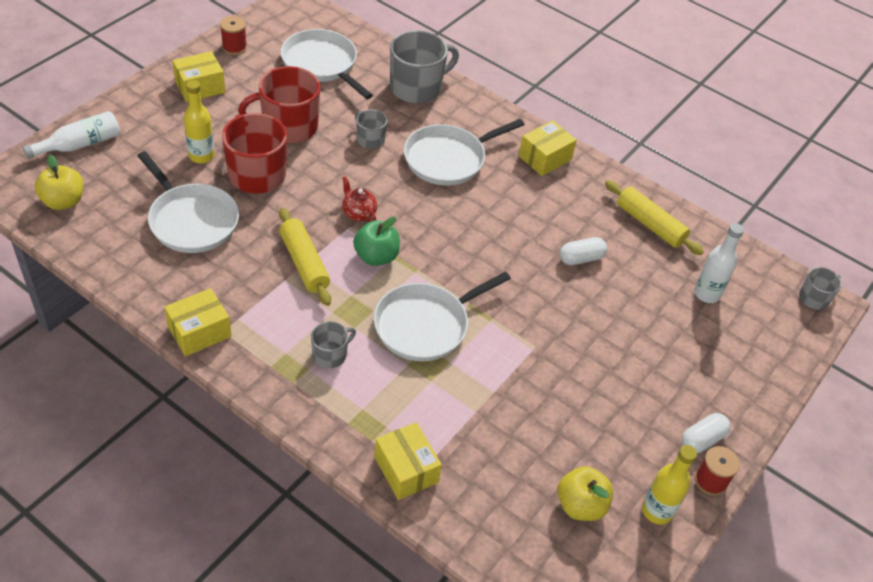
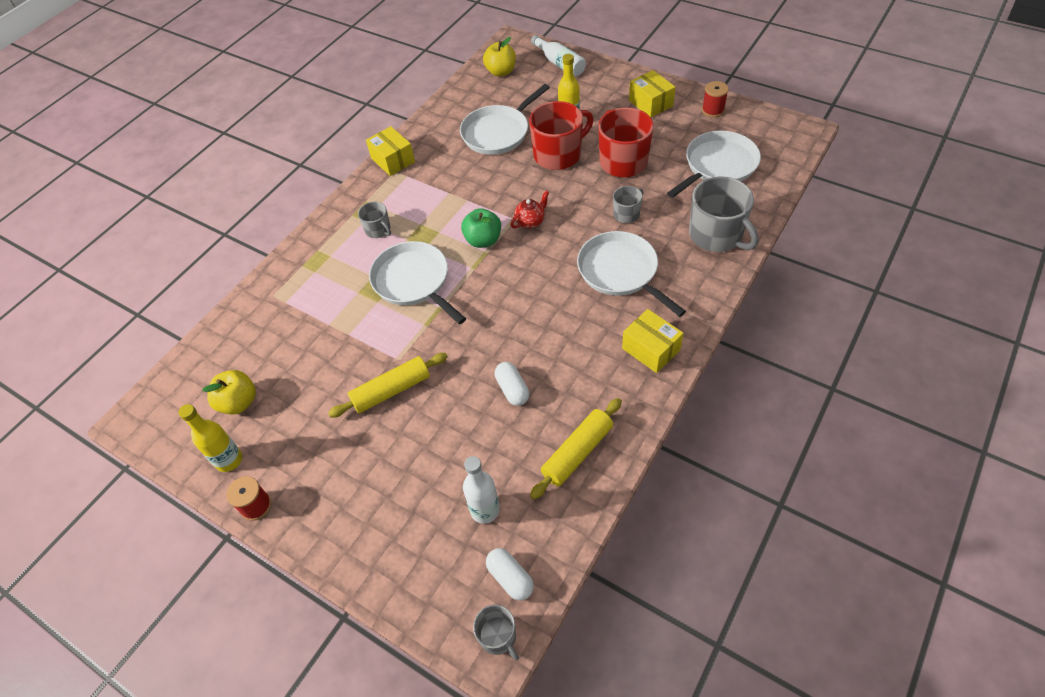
camera: 95 degrees right, 5 degrees up
yellow rolling pin [279,208,331,306] -> yellow rolling pin moved to [328,353,448,418]
yellow box [374,422,442,500] -> none
white capsule [682,413,731,453] -> white capsule moved to [486,548,534,601]

